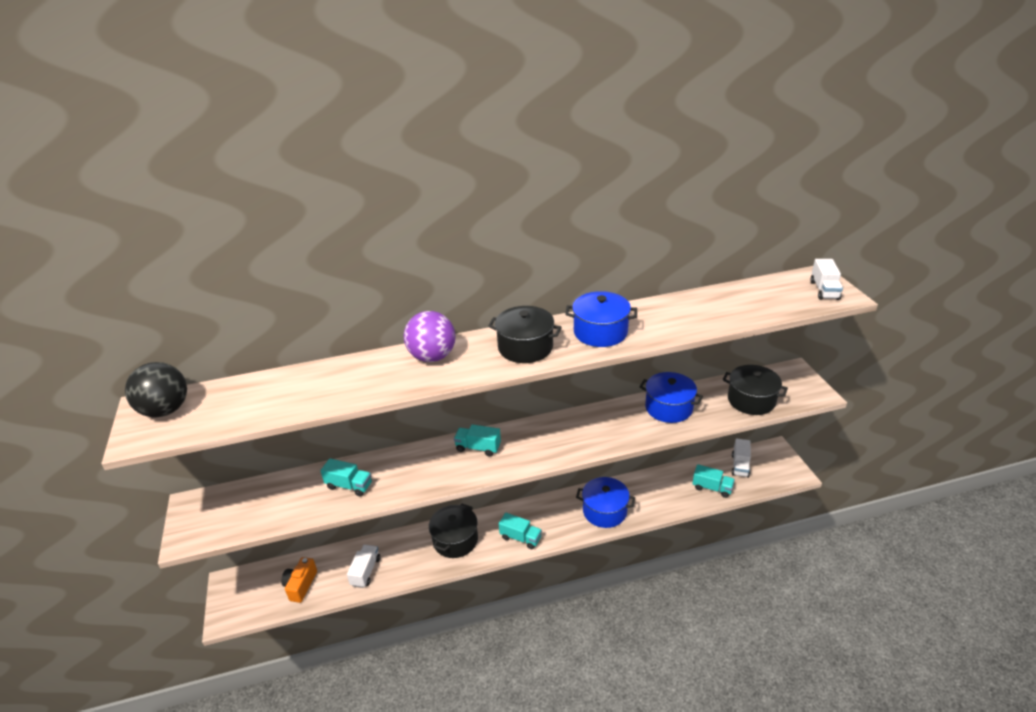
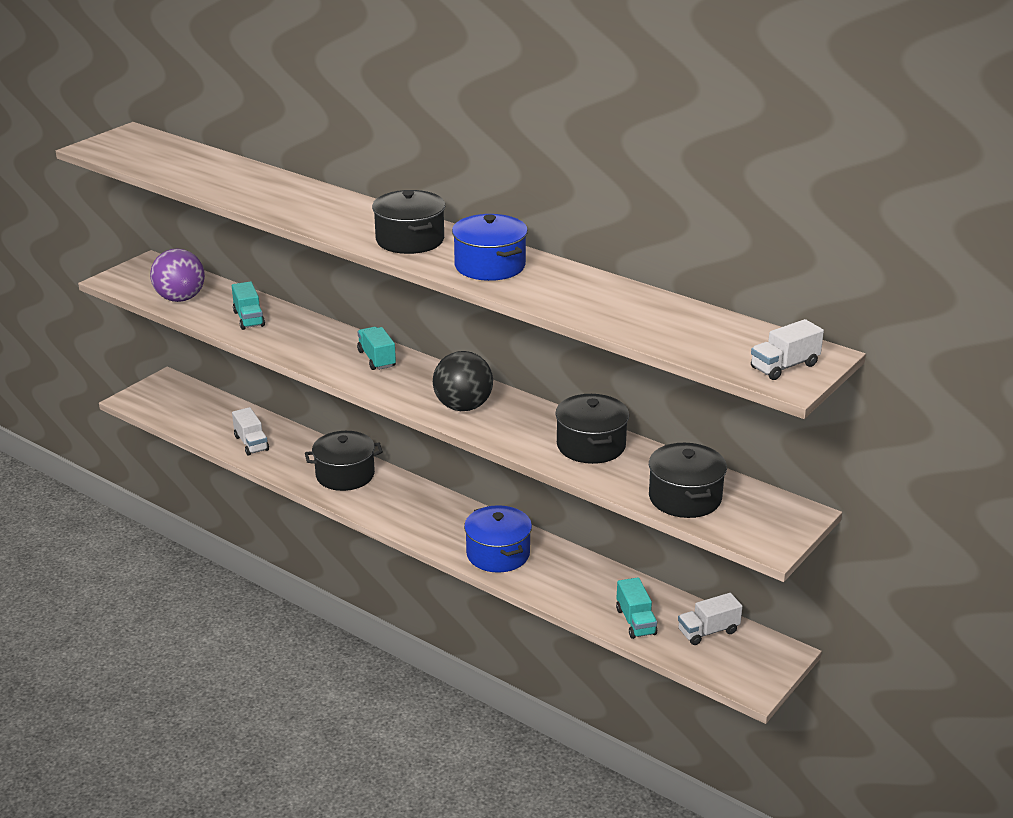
camera: 50 degrees right, 5 degrees down
black ball [125,362,187,417] -> black ball moved to [433,351,493,411]
orange camera [281,557,317,603] -> none
white truck [347,545,380,588] -> white truck turned 90 degrees clockwise [232,407,269,456]
purple ball [404,311,455,362] -> purple ball moved to [150,248,205,302]
turquoise truck [499,513,542,549] -> none
blue pot [640,372,703,423] -> black pot [555,394,629,464]

